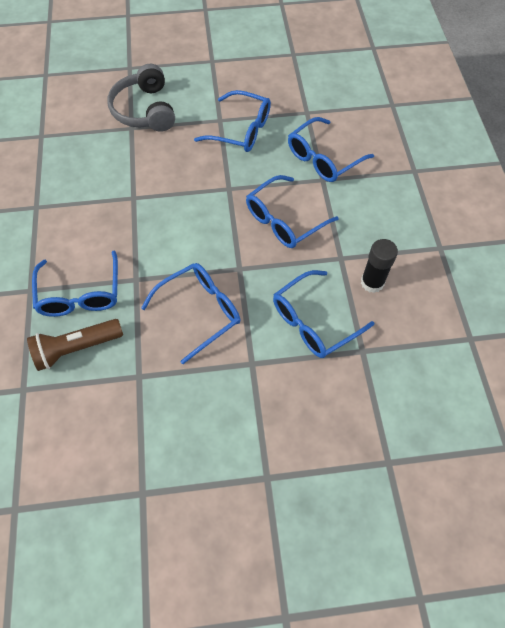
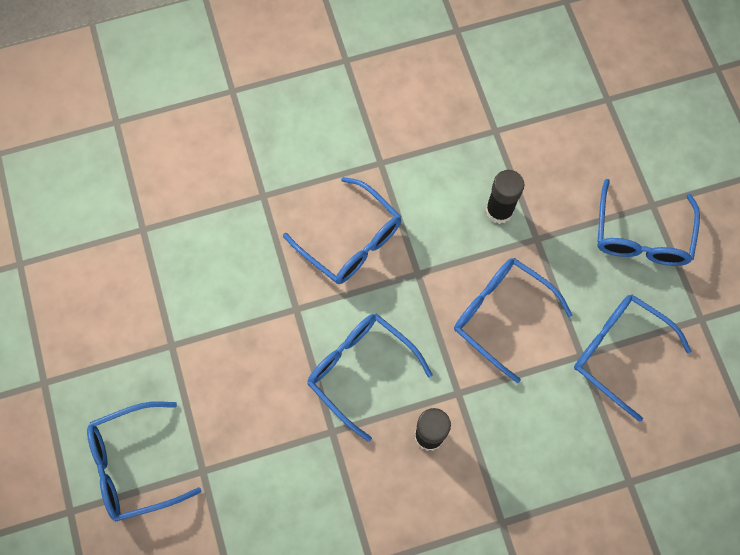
camera: 80 degrees right, 10 degrees up
brown flashlight [27,319,123,371] -> none
blue glasses [32,251,118,317] -> blue glasses moved to [87,401,202,522]
grey headphones [107,64,175,132] -> none
none -> black glue stick [486,170,525,224]

